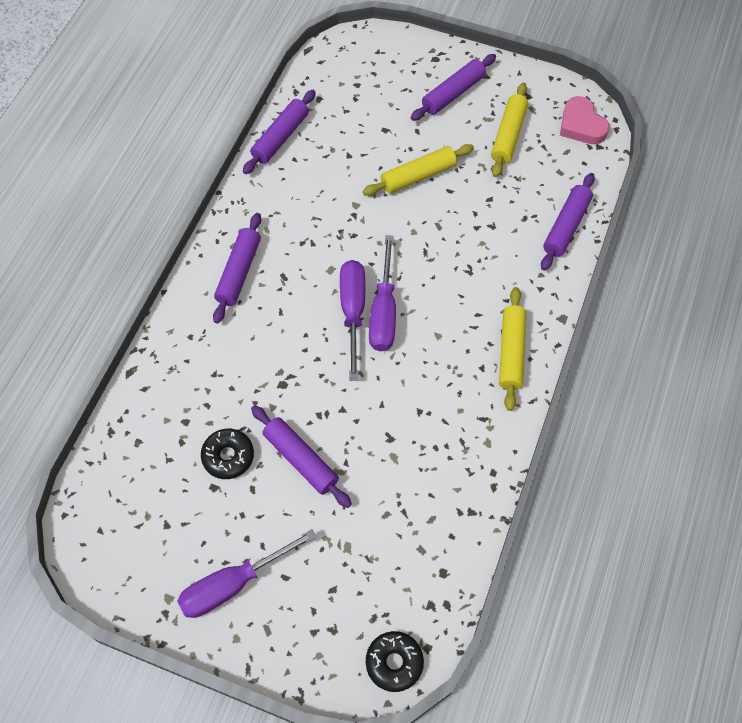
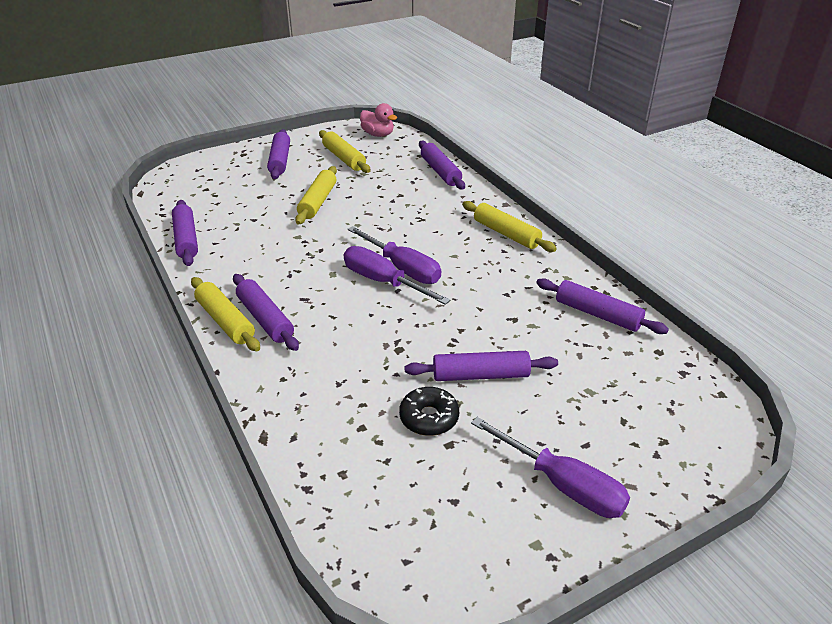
camera: 50 degrees left, 25 degrees down
purple screwdriver [177,529,317,618] -> purple screwdriver turned 60 degrees counterclockwise [471,417,630,518]
black donut [366,631,424,692] -> none
pink heart [560,96,609,144] -> pink duck [360,103,397,137]
none -> yellow rolling pin [191,277,260,351]
none -> purple rolling pin [536,278,669,334]

